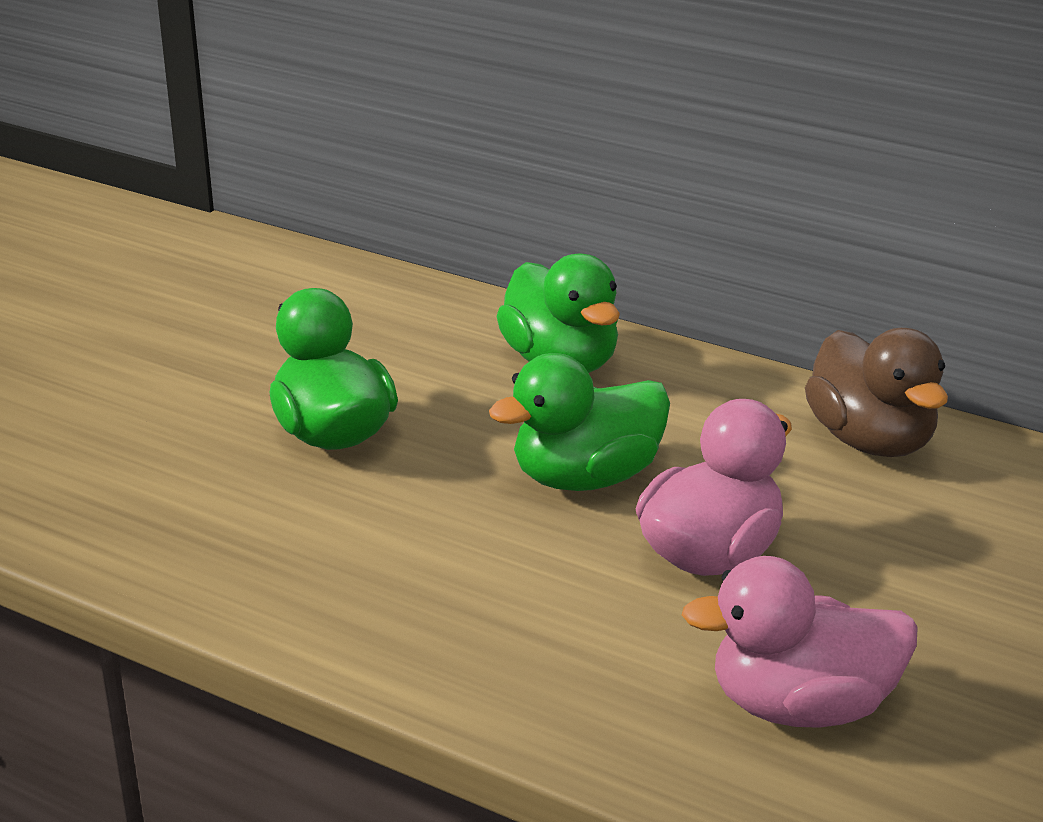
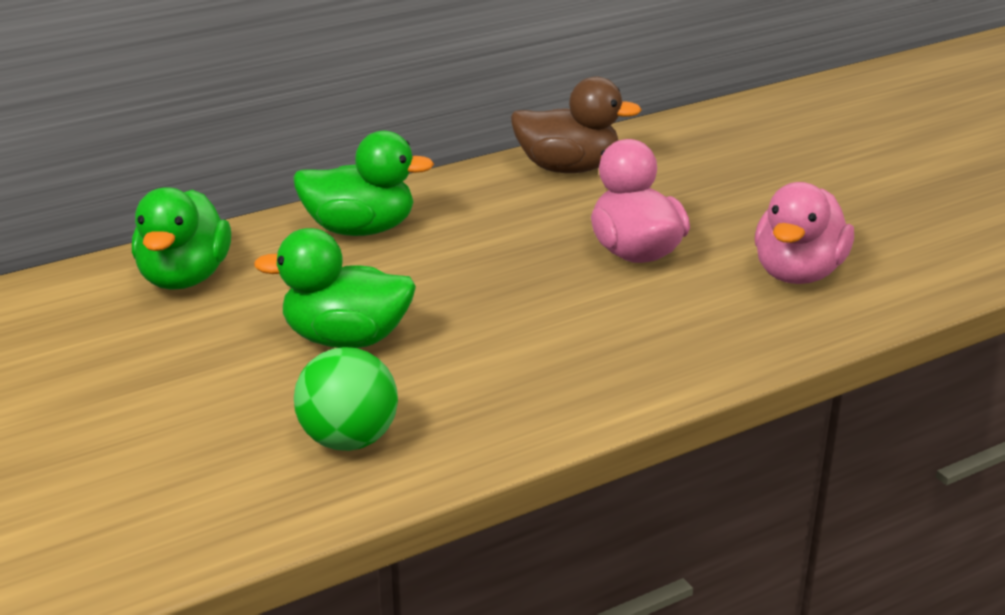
camera: 60 degrees left, 0 degrees up
green duck [489,353,670,491] -> green duck moved to [132,187,231,290]
none -> green ball [294,347,398,451]

